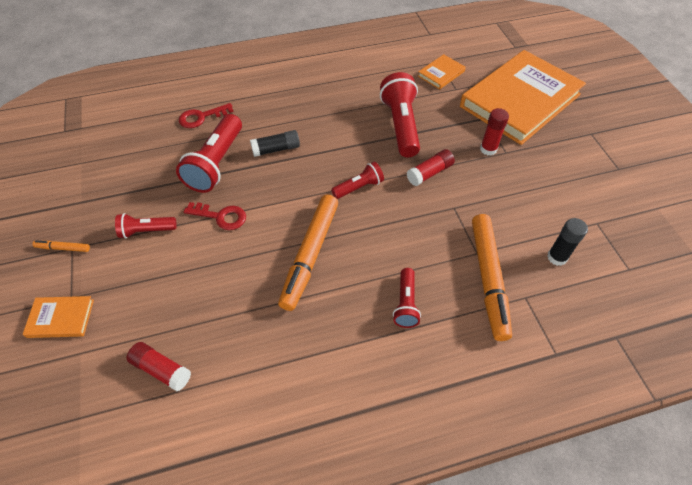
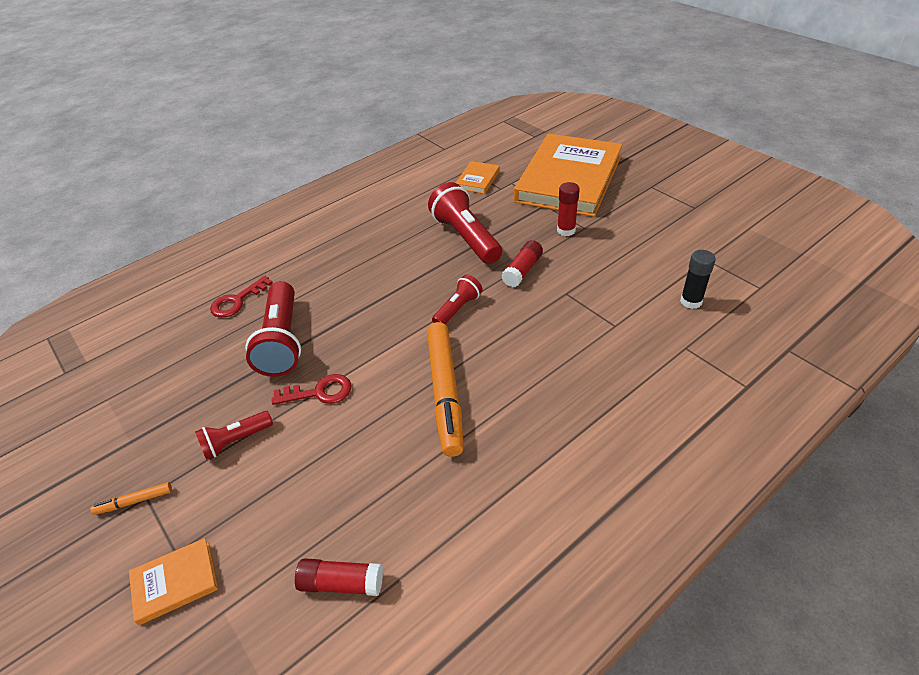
camera: 20 degrees left, 10 degrees down
black glue stick [250,130,300,157] -> none
red flashlight [393,268,421,328] -> none
orange marker [472,214,512,341] -> none

